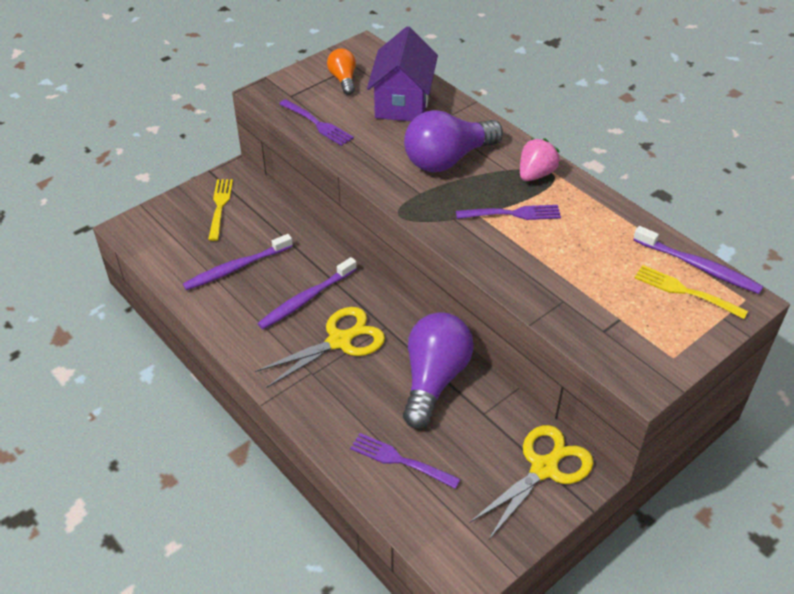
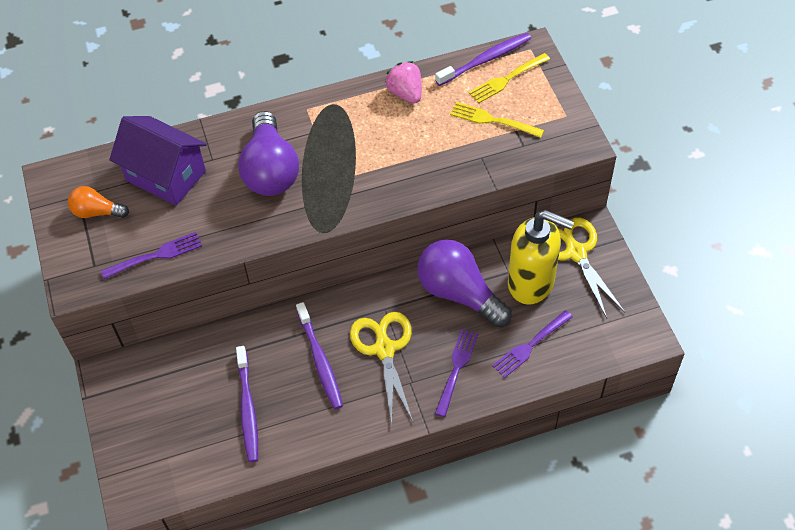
camera: 65 degrees left, 10 degrees up
yellow fork [208,179,233,241] -> yellow fork moved to [450,102,544,138]
purple fork [456,205,561,220] -> purple fork moved to [435,329,478,417]
pink strawberry [520,139,560,181] -> pink strawberry moved to [385,61,422,103]
none -> yellow soap dispenser [508,210,574,305]

